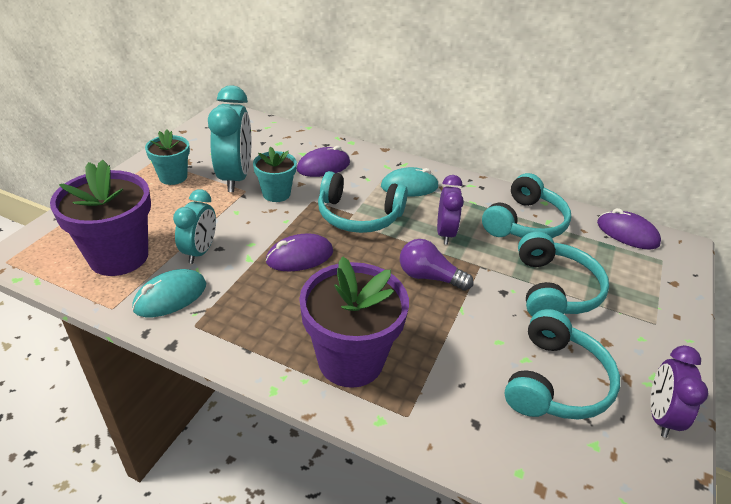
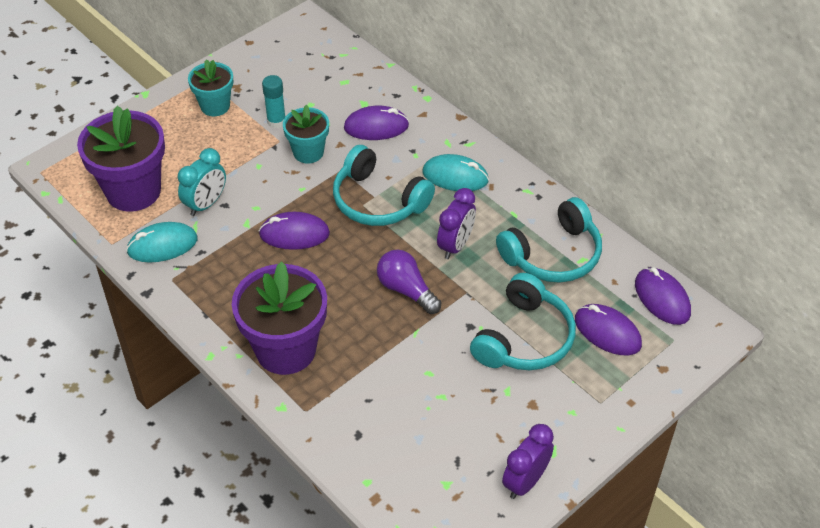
camera: 25 degrees right, 10 degrees up
turquoise clock [208,85,251,192] -> turquoise glue stick [262,75,286,128]
turquoise headphones [504,309,620,419] -> none
none -> purple mouse [575,304,642,355]

